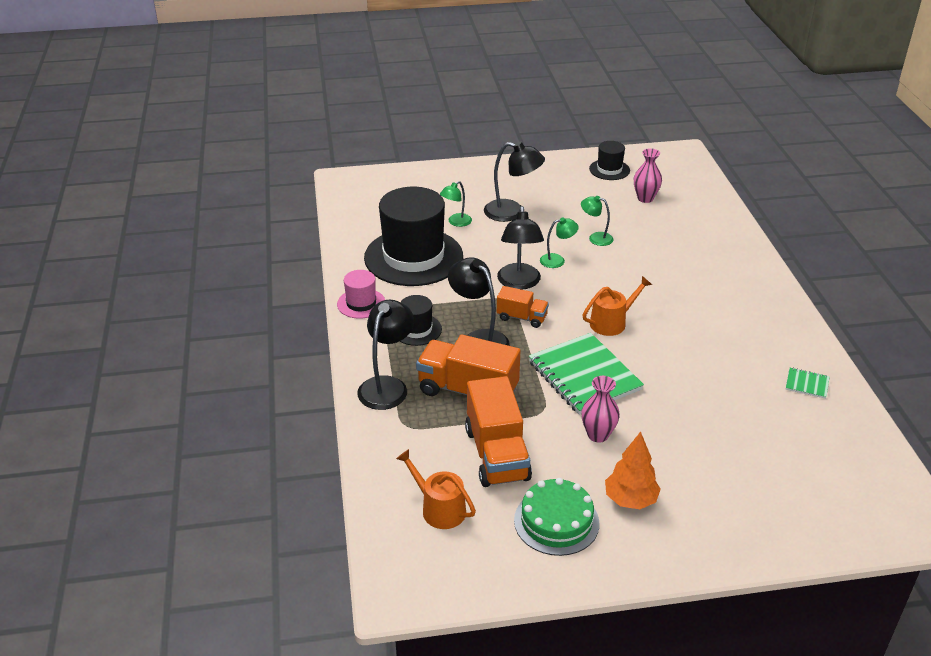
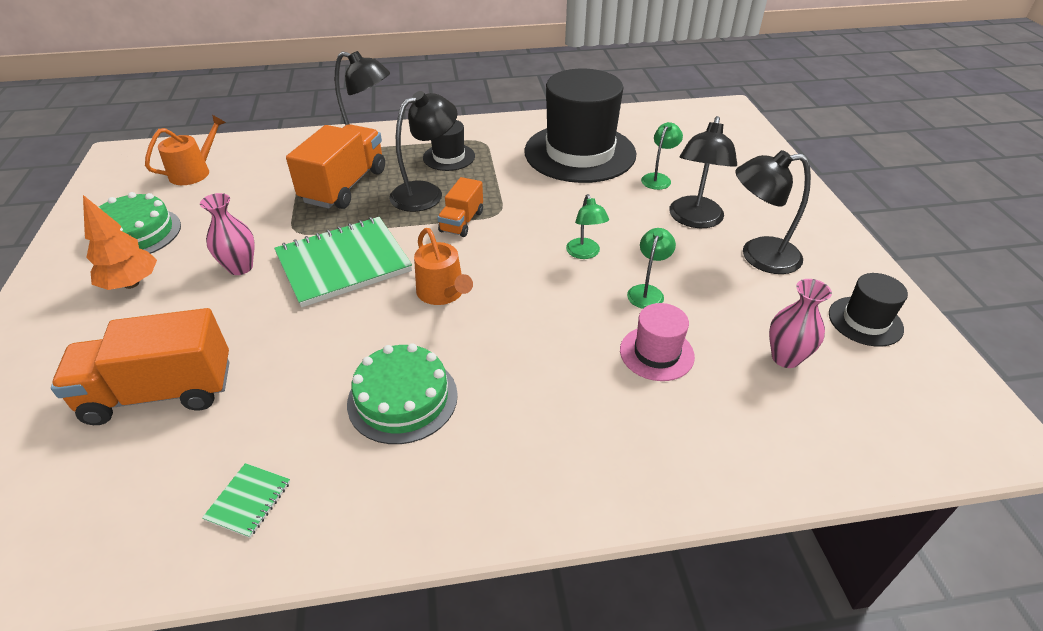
camera: 90 degrees right, 5 degrees up
pink hat [337,270,385,319] -> pink hat moved to [620,303,695,381]
green lamp [440,181,472,227] -> green lamp turned 75 degrees clockwise [641,122,683,190]
orange truck [465,376,532,487] -> orange truck moved to [51,308,230,425]
black lamp [497,206,544,290] -> black lamp moved to [735,150,811,274]
none -> green cake [347,343,458,444]

